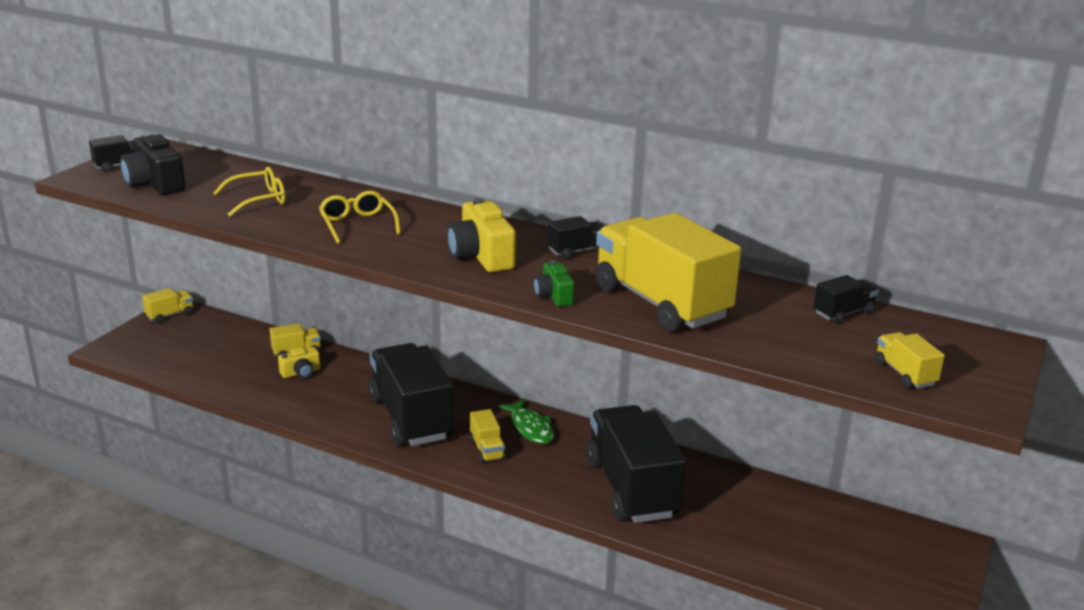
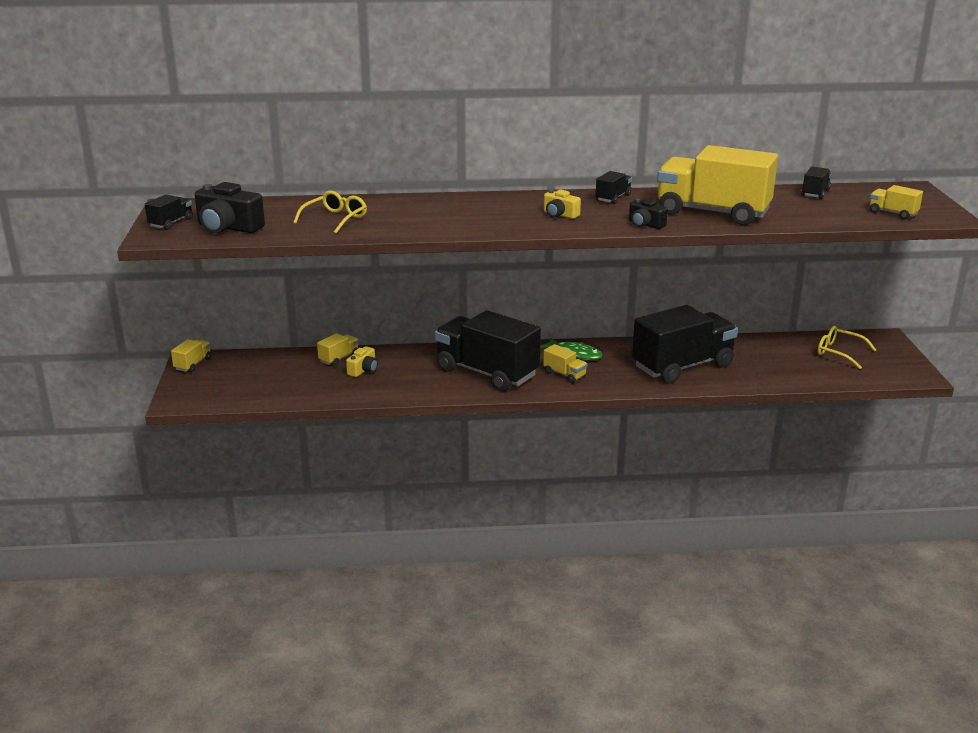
camera: 30 degrees left, 0 degrees up
yellow glasses [319,191,401,244] -> yellow glasses moved to [818,326,876,369]
yellow camera [447,198,516,272] -> yellow camera [544,190,581,219], size x0.57
green camera [534,260,575,307] -> black camera [629,199,668,229]
black truck [586,405,686,523] -> black truck turned 105 degrees clockwise [632,305,738,384]

